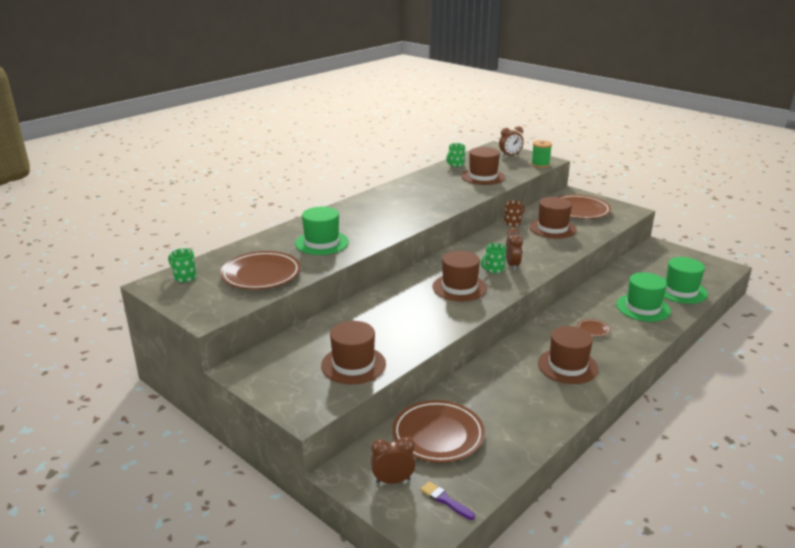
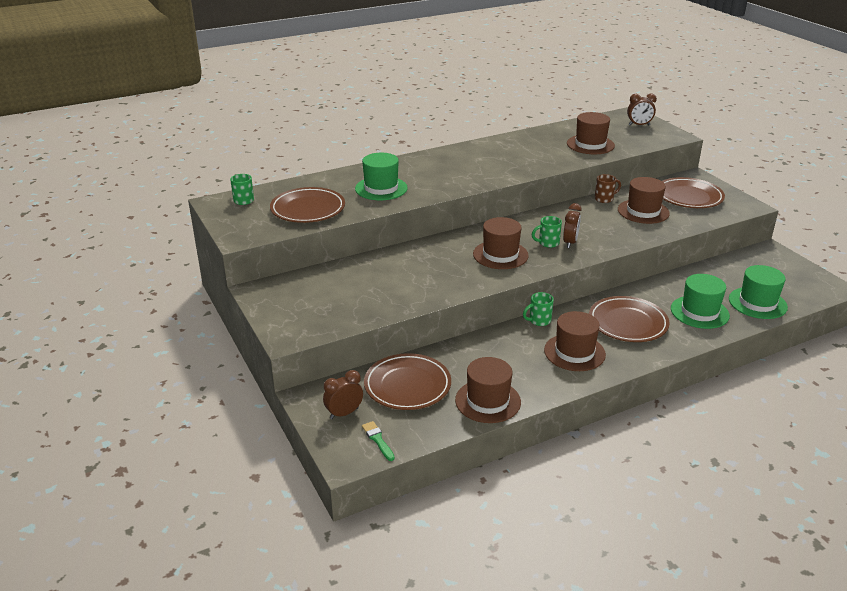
camera: 20 degrees right, 5 degrees up
brown hat [321,321,386,384] -> brown hat moved to [455,357,521,423]
brown clock [371,437,416,484] -> brown clock turned 45 degrees counterclockwise [323,370,363,419]
purple brush [420,481,475,520] -> green brush [362,421,395,461]
green mug [446,143,465,167] -> green mug moved to [523,292,554,326]
green spool [531,140,552,168] -> none
brown plate [577,319,610,337] -> brown plate [589,296,670,342], size x2.31

